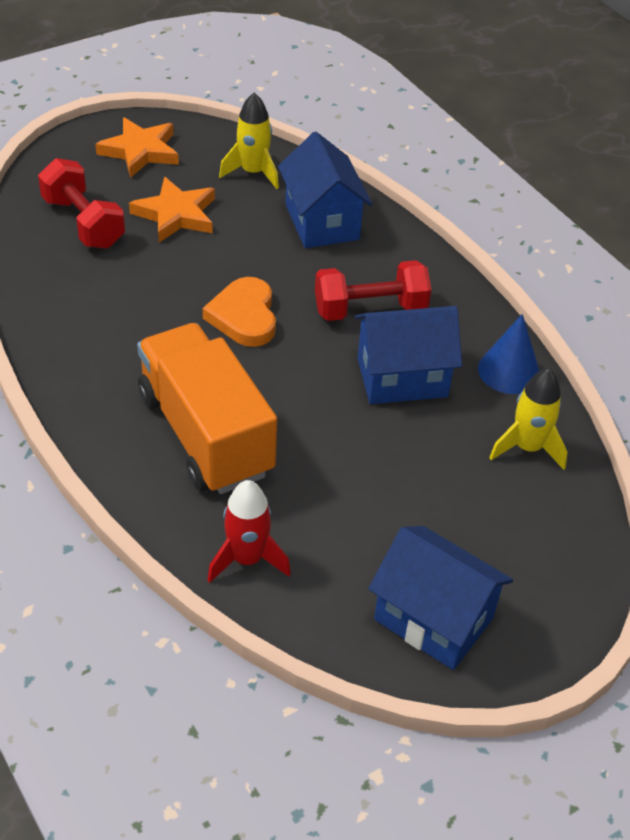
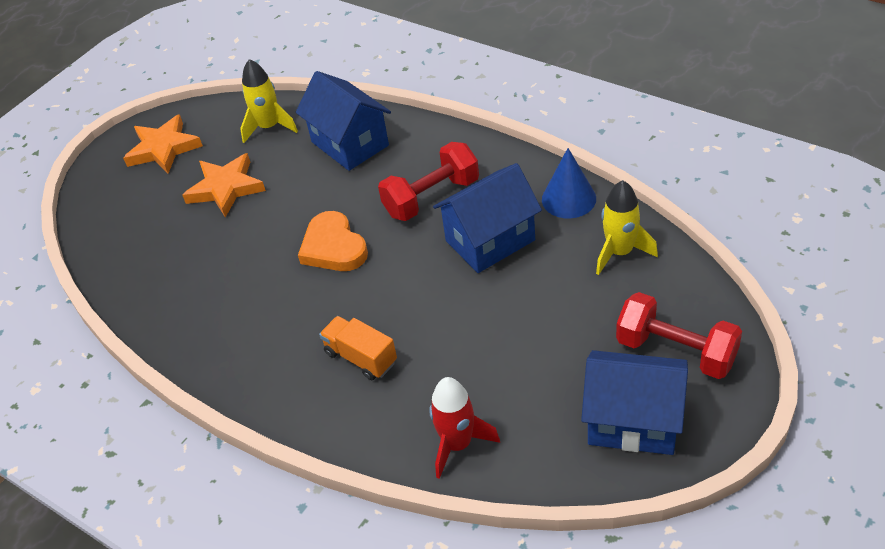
camera: 15 degrees left, 0 degrees up
red dumbbell [38,158,125,249] -> red dumbbell moved to [616,292,742,379]
orange truck [137,323,277,494] -> orange truck [319,316,397,380], size x0.47

